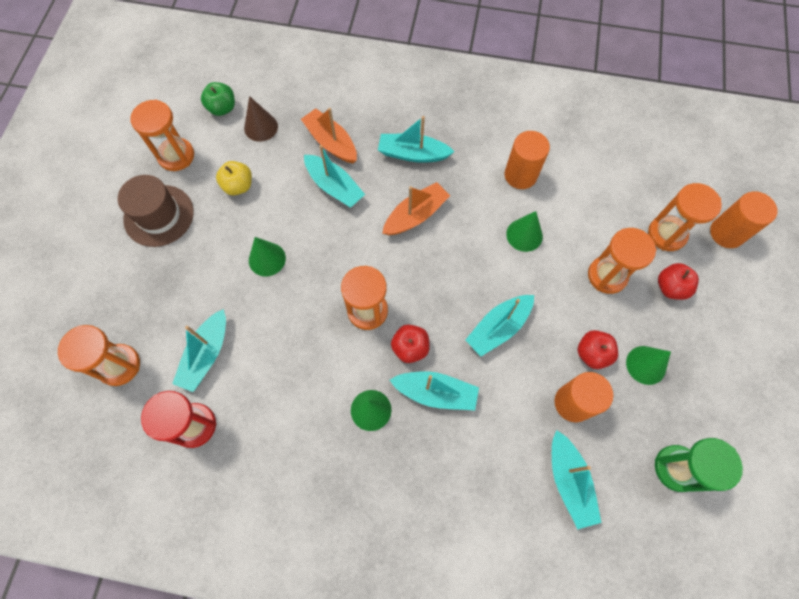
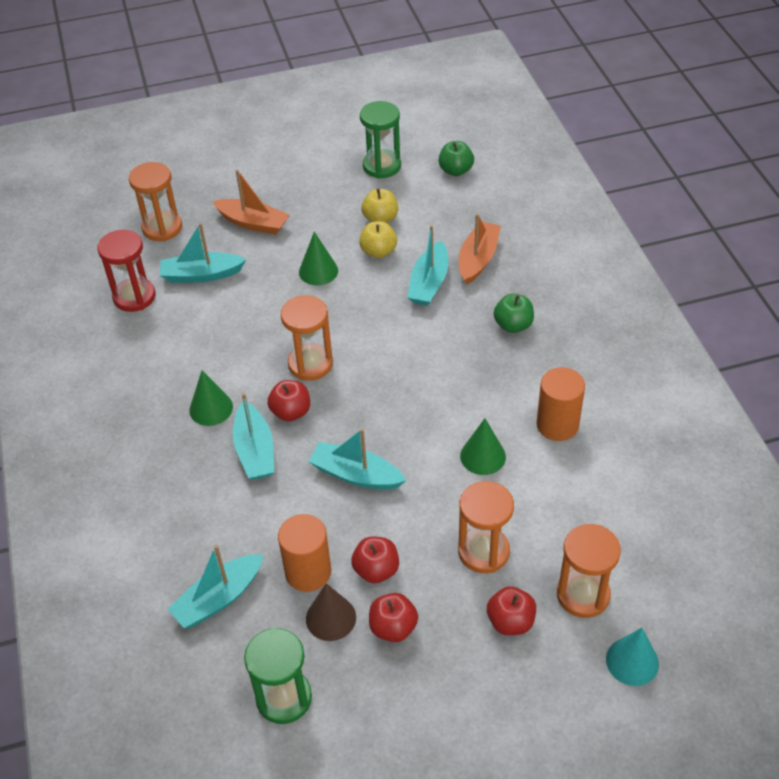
camera: 65 degrees right, 20 degrees down
brown hat [118,175,194,247] -> none
orange hourglass [130,100,194,171] -> green hourglass [360,101,401,179]
brown cone [244,96,278,142] -> brown cone moved to [306,583,356,641]
turquoise boat [378,116,454,163] -> green apple [494,294,534,333]
orange boat [382,182,450,235] -> orange boat moved to [212,170,289,235]
green cone [626,346,671,385] -> red apple [369,593,418,642]
orange cylinder [710,191,778,248] -> turquoise cone [606,628,659,686]
none -> yellow apple [359,221,397,258]

